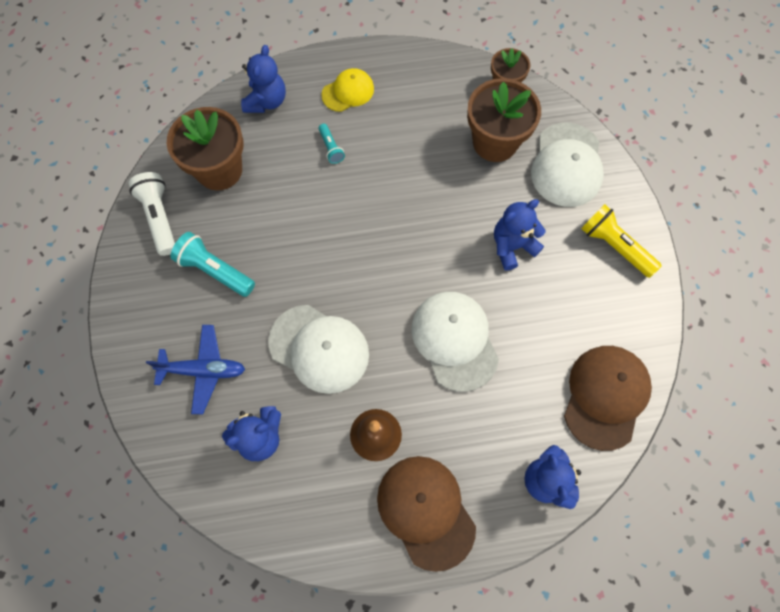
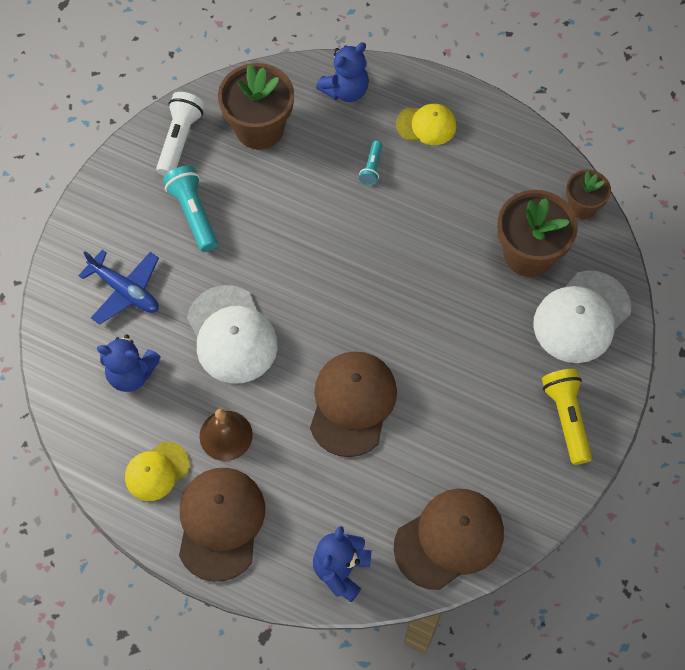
camera: 35 degrees right, 5 degrees down
white cap [412,292,499,392] -> brown cap [310,351,397,457]
blue teddy bear [494,199,546,271] -> none
none -> yellow cap [125,441,190,501]

